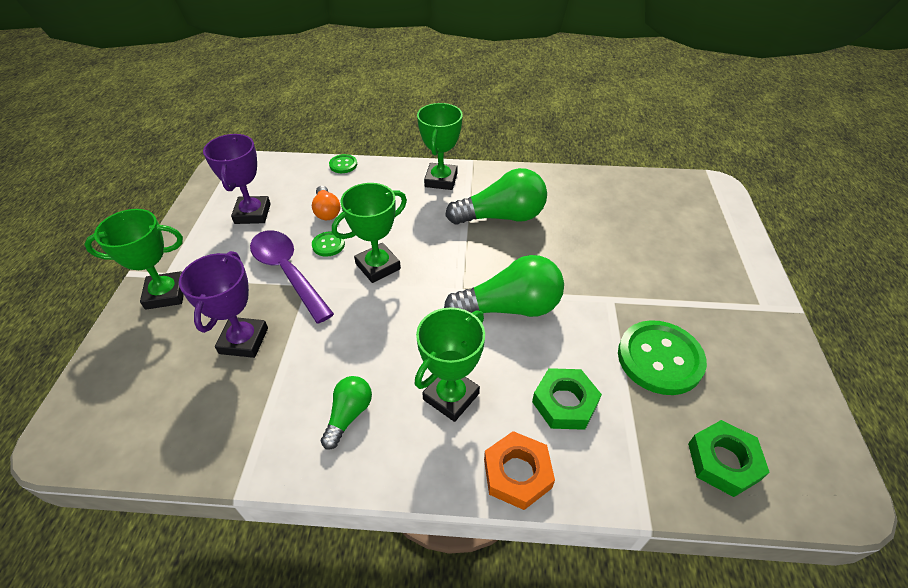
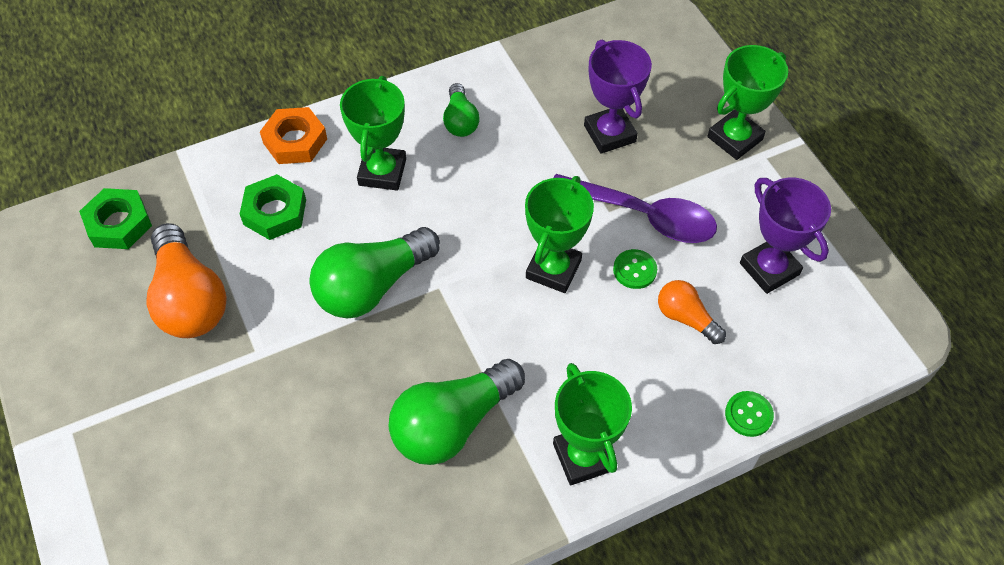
camera: 150 degrees right, 10 degrees up
green button [618,320,707,395] -> orange light bulb [147,223,227,338]

